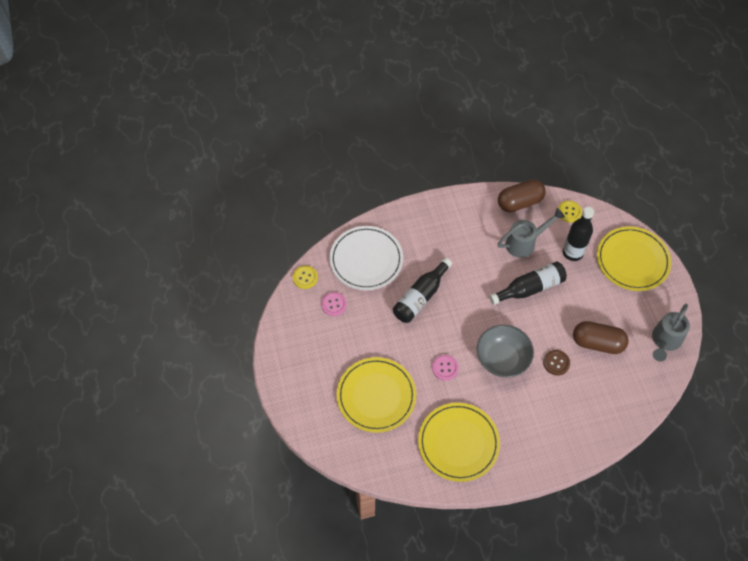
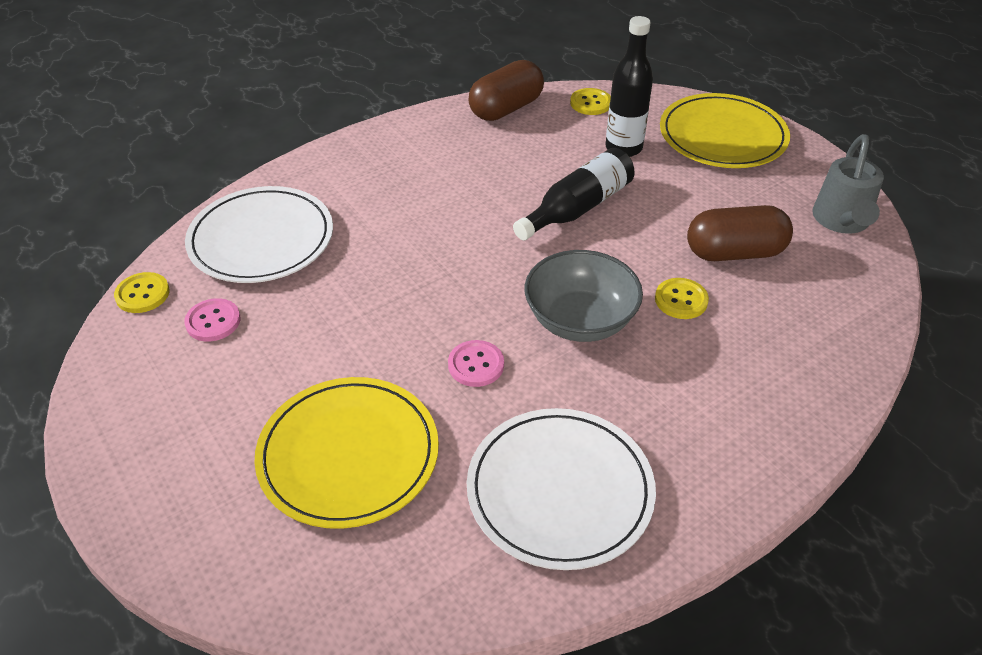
camera: 20 degrees left, 15 degrees down
black bottle [393,258,452,323] -> none
yellow plate [418,403,500,482] -> white plate [467,408,656,570]
grey watering can [498,208,565,258] -> none
brown button [543,350,570,375] -> yellow button [655,278,709,319]

